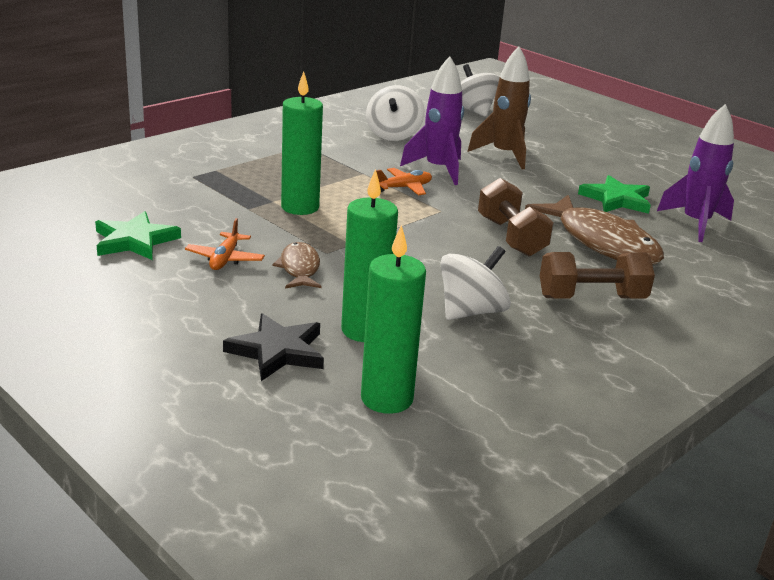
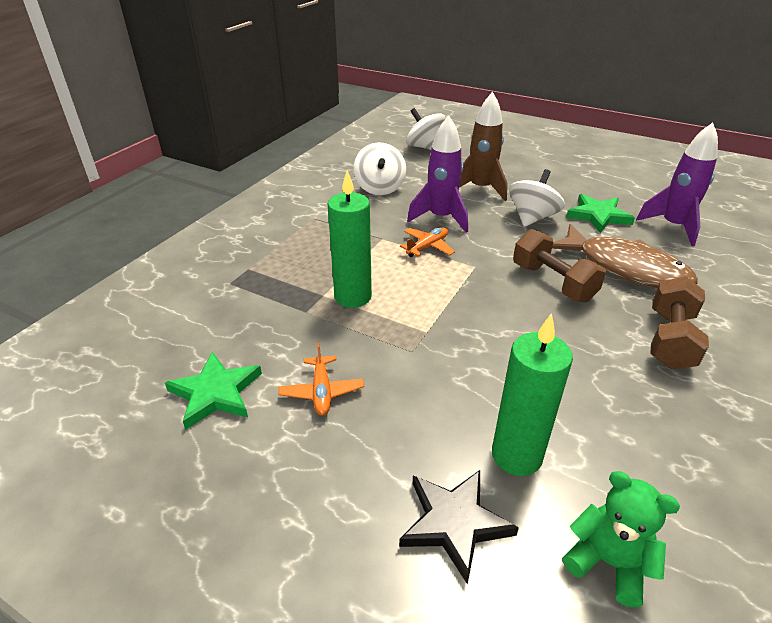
camera: 15 degrees left, 10 degrees up
brown fish [272,242,322,289] -> none
green candle [361,225,426,414] -> green teddy bear [563,471,680,607]
white spinning top [441,246,511,320] -> white spinning top moved to [509,169,565,227]
brown dumbbell [540,252,655,298] -> brown dumbbell turned 45 degrees counterclockwise [651,276,709,369]

